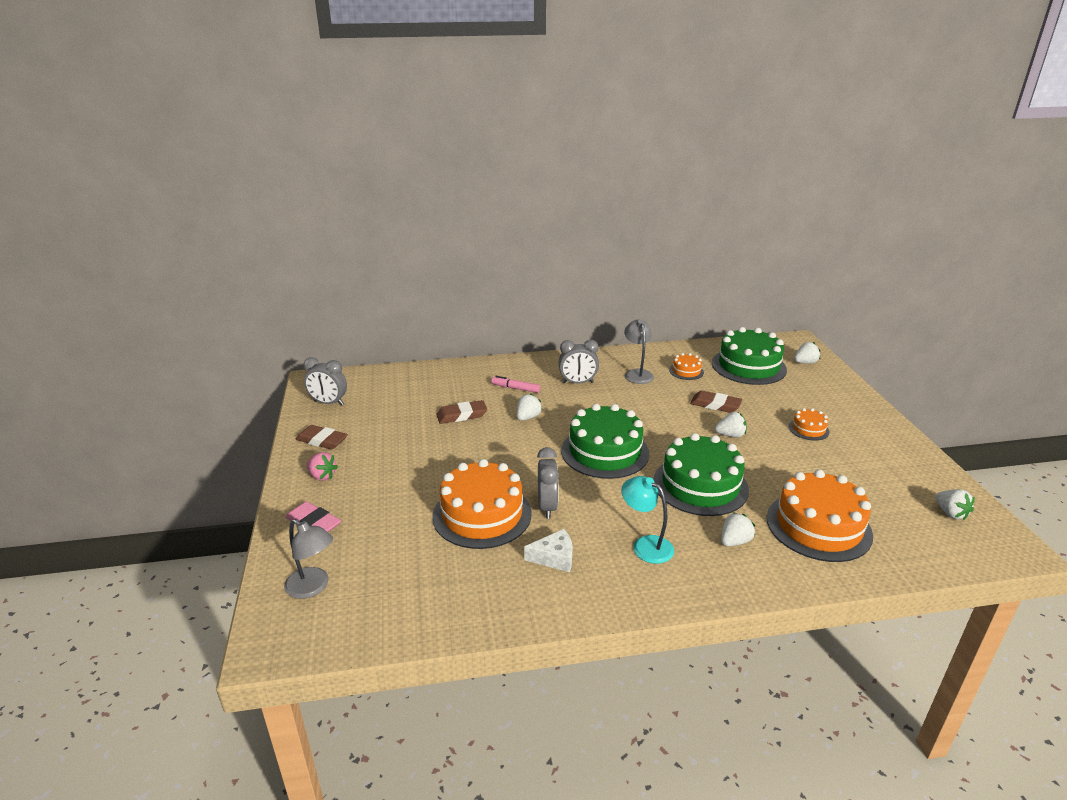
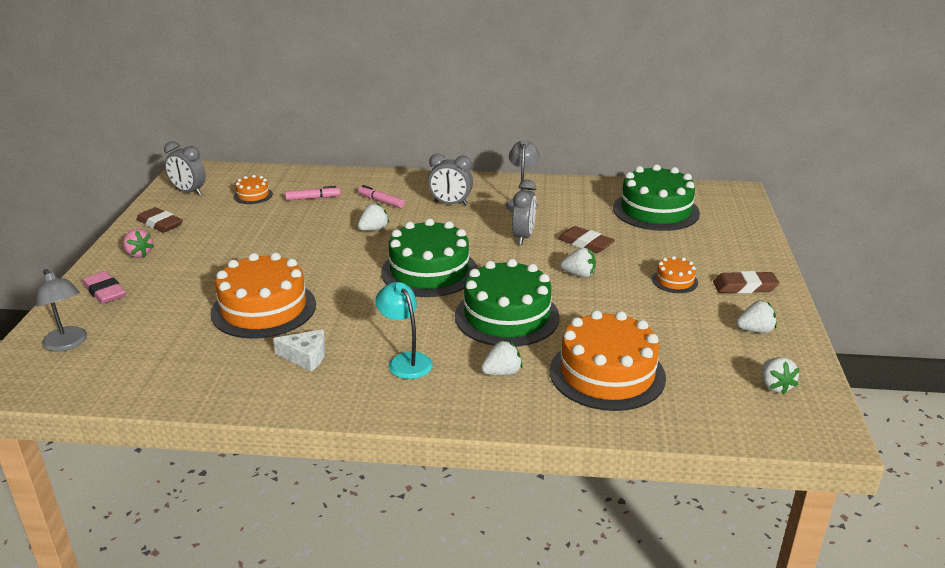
camera: 15 degrees right, 0 degrees up
brown eraser [436,400,487,424] -> brown eraser moved to [713,271,779,293]
grey clock [537,447,559,519] -> grey clock moved to [512,180,536,245]
orange cake [669,353,704,380] -> orange cake moved to [234,175,273,204]
white strawberry [794,342,820,364] -> white strawberry moved to [736,301,777,333]
none -> pink marker [285,186,341,201]

